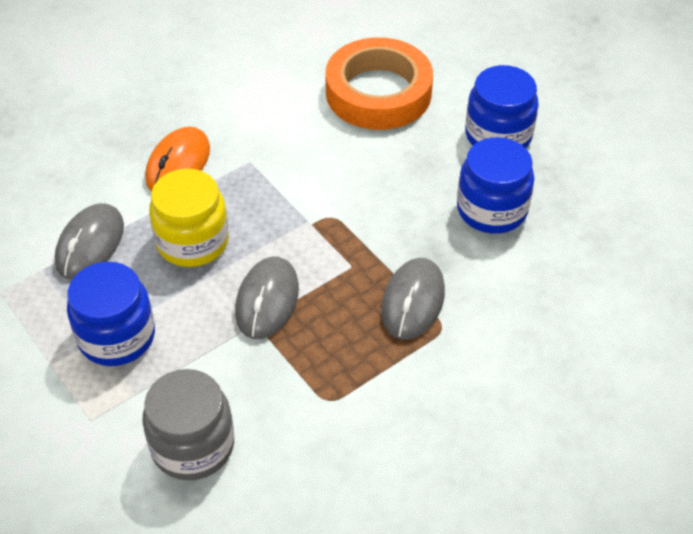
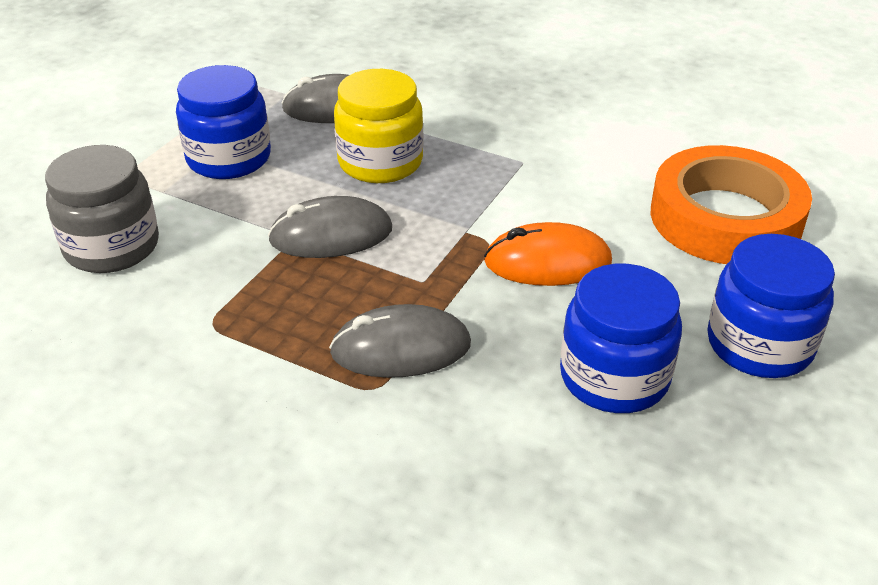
camera: 65 degrees right, 10 degrees down
orange mouse [145,126,210,191] -> orange mouse moved to [484,222,612,286]

